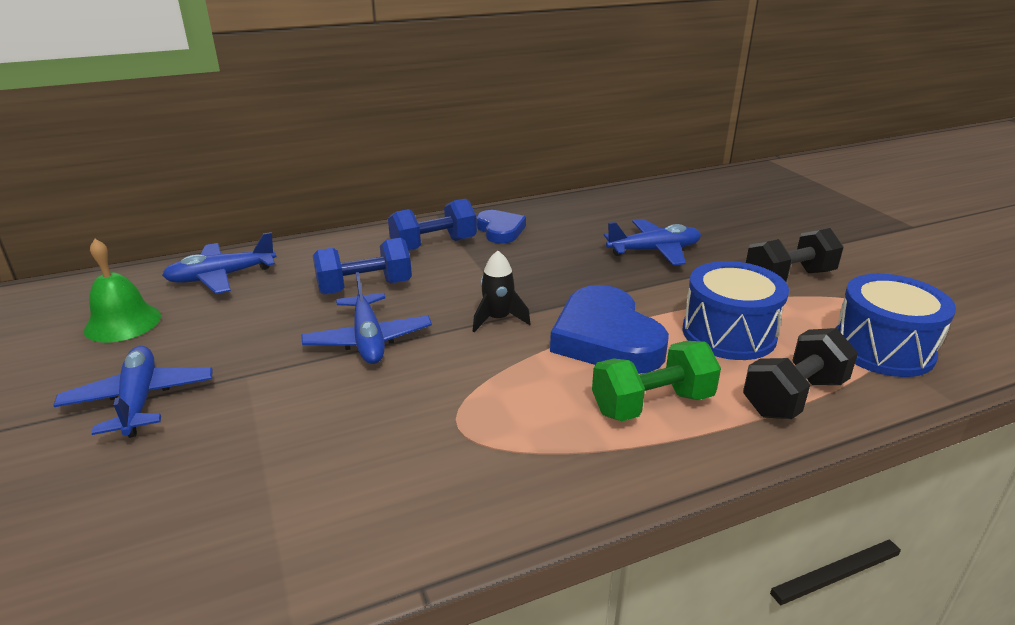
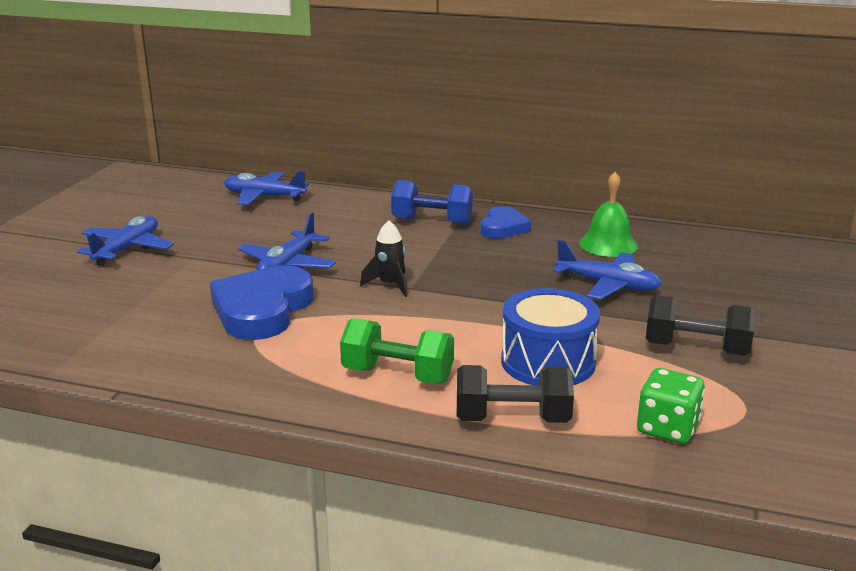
camera: 40 degrees right, 5 degrees down
green bell [84,239,161,343] -> green bell moved to [579,172,638,257]
blue dumbbell [313,238,412,295] -> none
blue heart [550,285,669,374] -> blue heart moved to [210,265,314,340]
blue drum [836,274,956,377] -> green dice [637,368,705,444]

